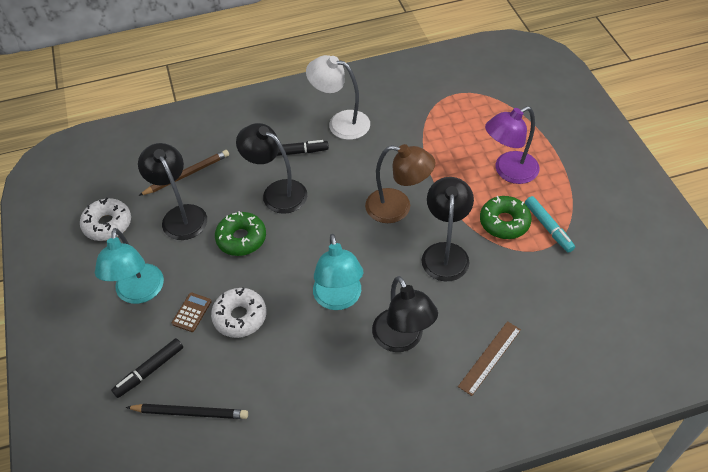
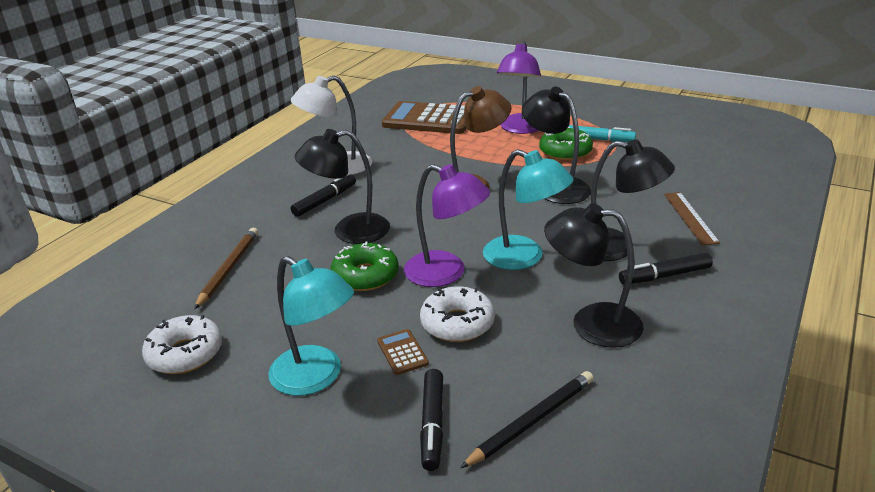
camera: 45 degrees left, 20 degrees down
black lamp [138,143,207,240] -> black lamp moved to [544,203,644,348]
none -> brown calculator [382,101,467,134]
none -> purple lamp [404,164,490,287]
none -> black marker [619,253,713,284]

